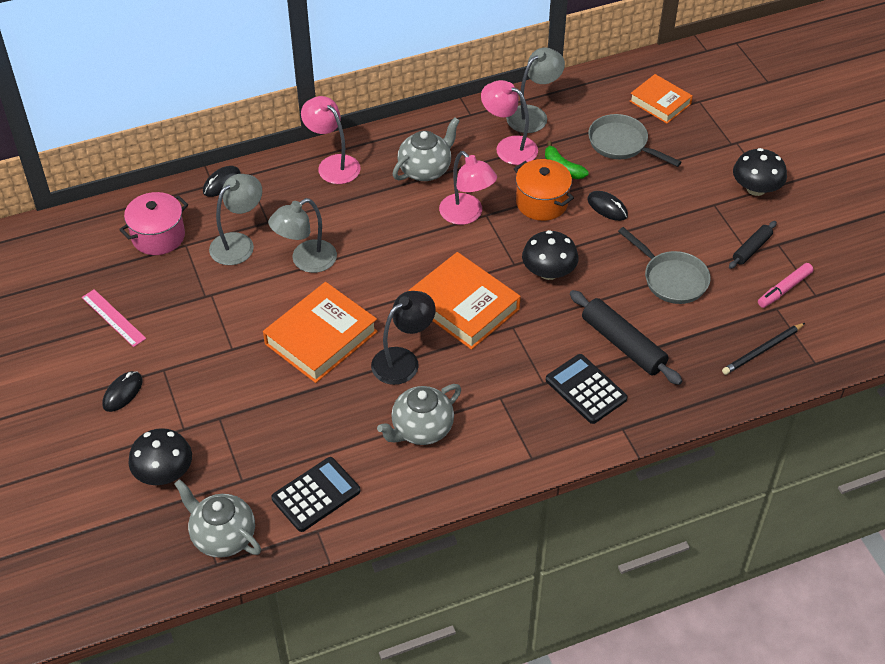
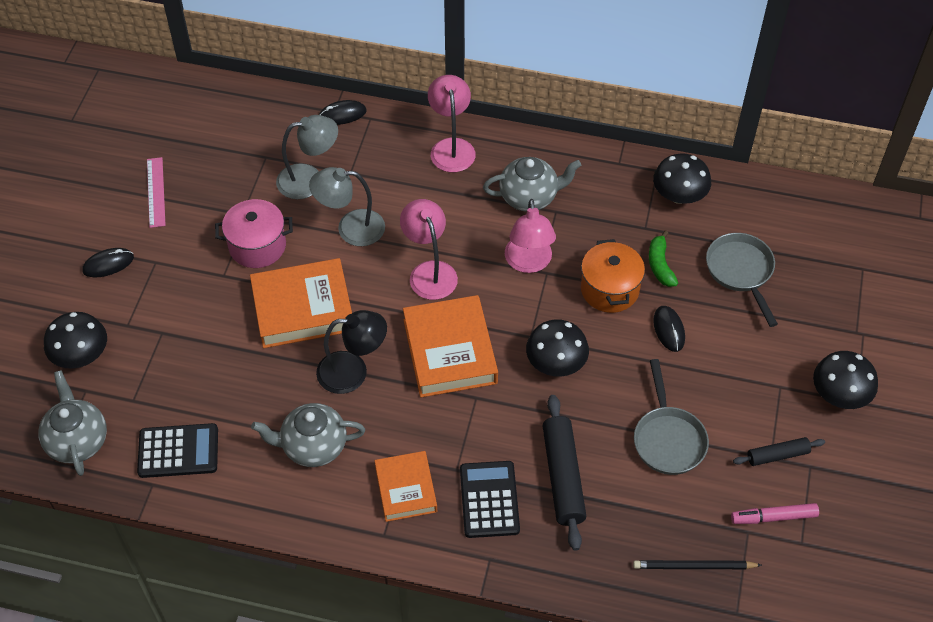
camera: 35 degrees right, 5 degrees up
pink pot [119,192,188,255] -> pink pot moved to [215,199,293,268]
pink lamp [481,80,538,165] -> pink lamp moved to [400,199,458,300]
grey lamp [506,48,565,133] -> black mushroom [653,153,711,204]
orange book [630,74,693,124] -> orange book moved to [375,451,437,522]

